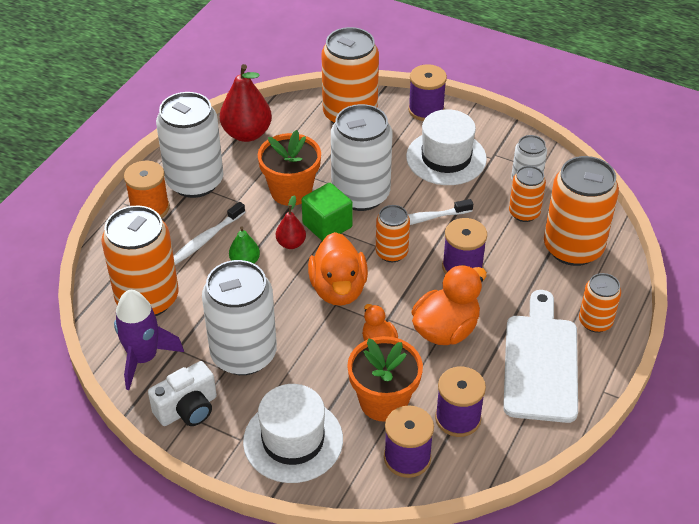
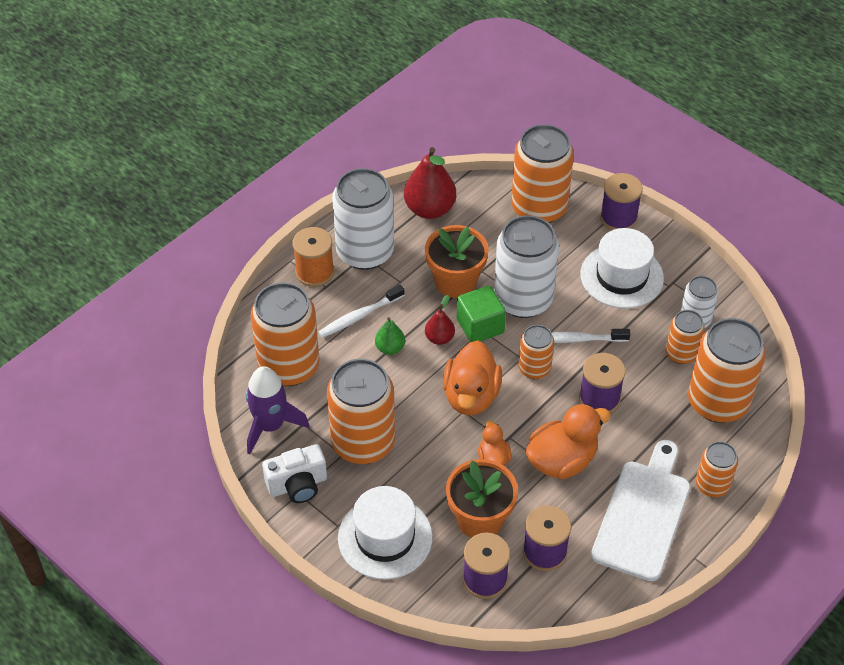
camera: 15 degrees right, 5 degrees up
white can [202,260,277,375] -> orange can [327,359,395,464]

